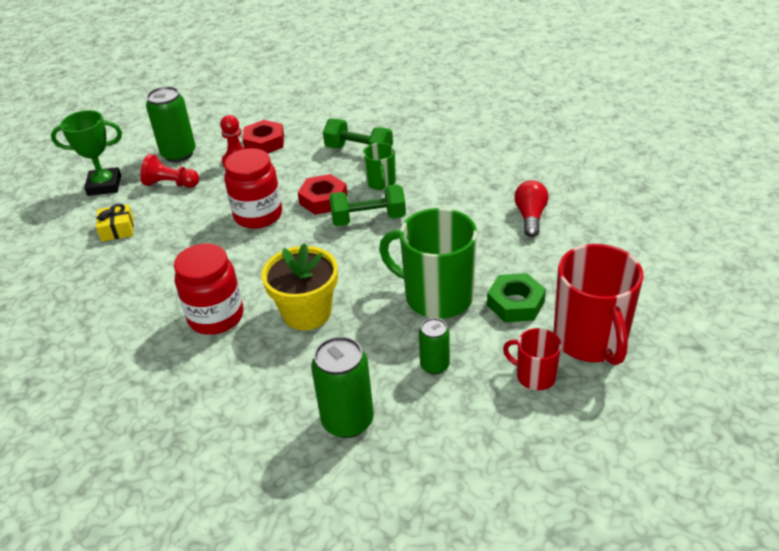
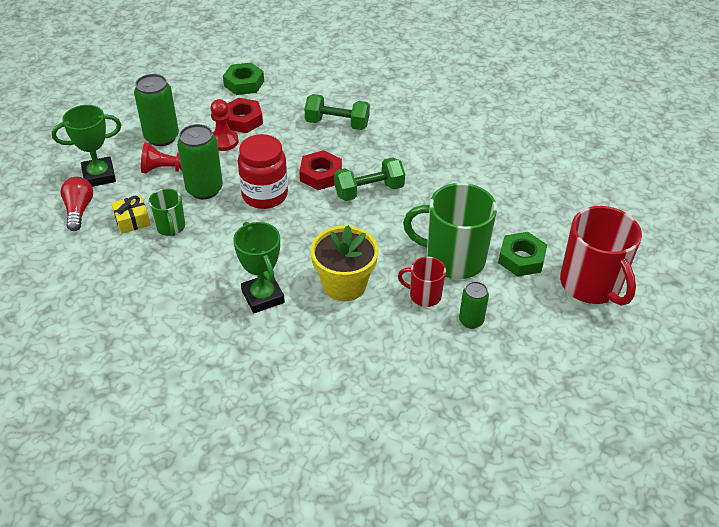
camera: 15 degrees left, 5 degrees up
red jar [174,243,243,335] -> green trophy [233,222,285,313]
green can [311,336,374,438] -> green can moved to [177,124,223,199]
green mug [363,143,396,190] -> green mug moved to [149,189,185,236]
red mug [503,328,562,390] -> red mug moved to [398,257,446,307]
red light bulb [514,180,549,237] -> red light bulb moved to [60,177,93,231]
none -> green nut [223,62,264,95]

